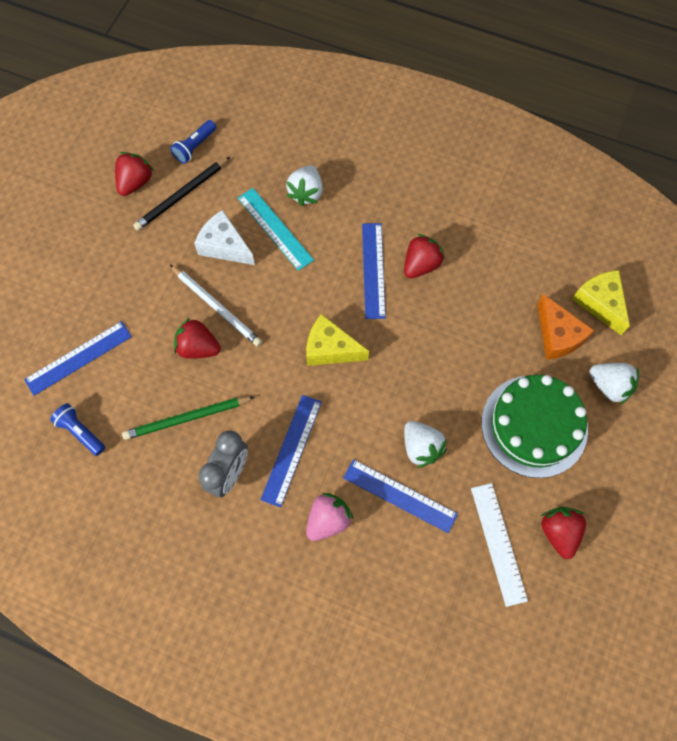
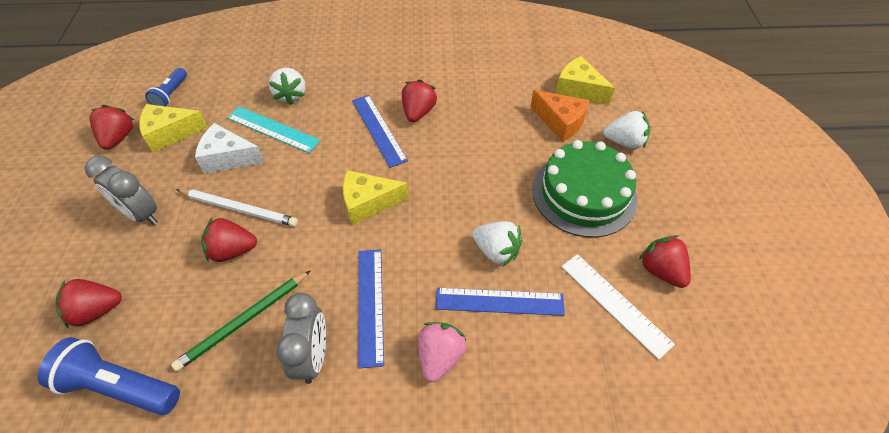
camera: 25 degrees left, 15 degrees down
blue ruler [24,321,132,396] -> red strawberry [56,279,122,328]
blue flashlight [50,403,105,456] -> blue flashlight [38,337,180,415], size x1.69
black pencil [133,157,230,231] -> yellow cheese [139,104,208,152]
none -> grey clock [85,156,157,225]

